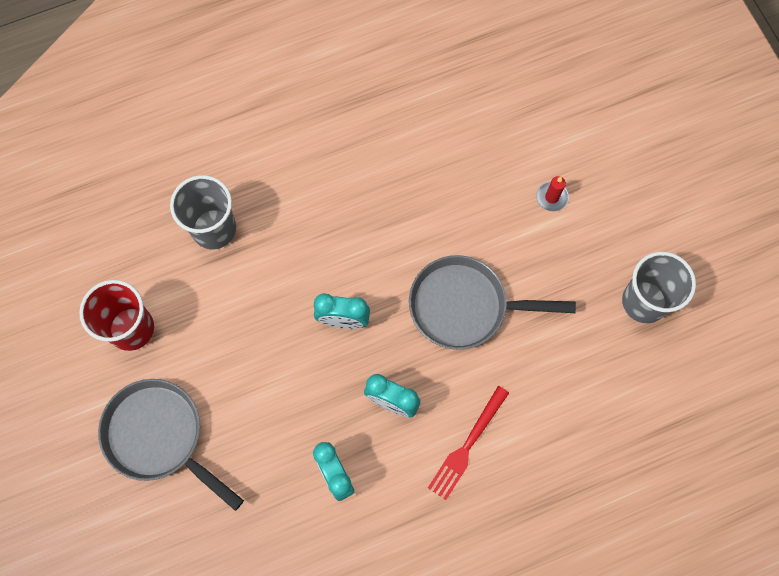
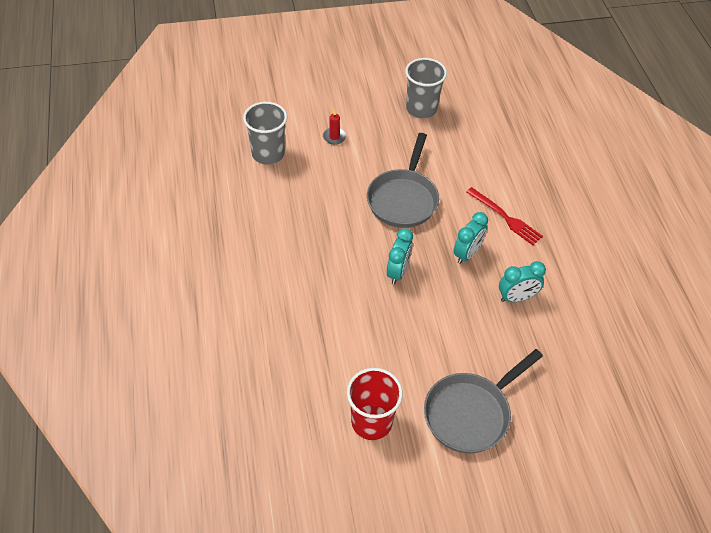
camera: 80 degrees left, 20 degrees down
grey cup [170,175,236,249] -> grey cup moved to [243,102,287,164]

